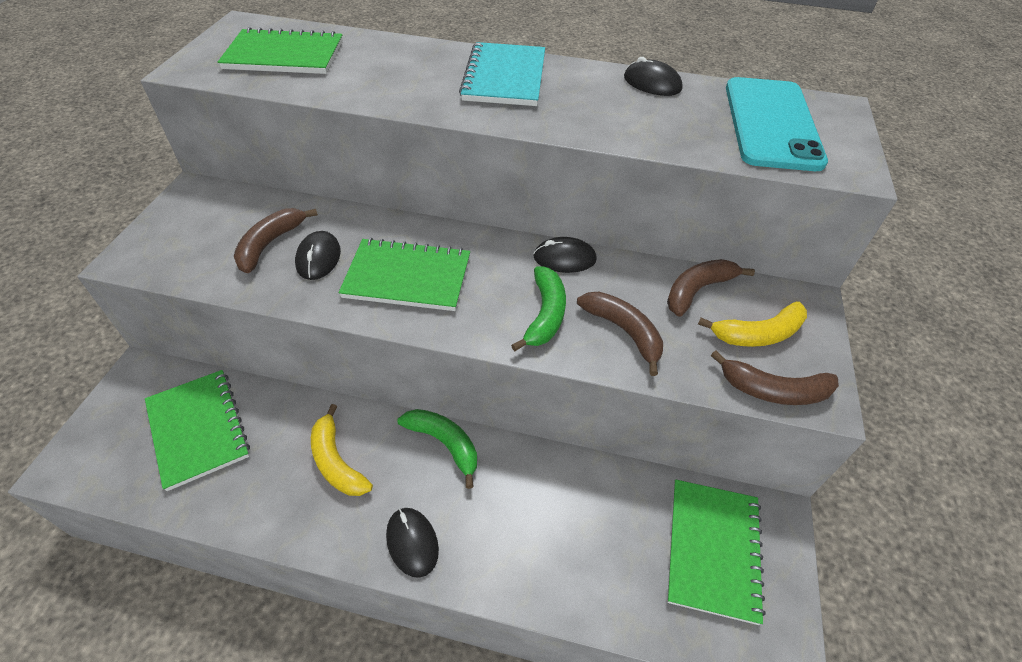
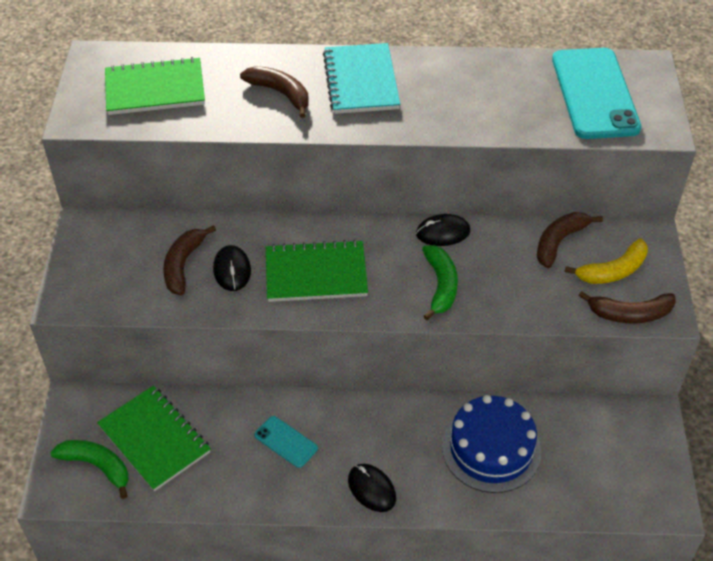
camera: 10 degrees left, 0 degrees up
yellow banana [311,404,373,496] -> turquoise phone [254,416,318,468]
green banana [397,409,477,489] -> green banana moved to [50,440,129,499]
brown banana [577,292,663,376] -> brown banana moved to [240,66,309,118]
black mouse [624,57,683,96] -> none
green notebook [667,479,766,625] -> none
none -> blue cake [442,395,541,493]

